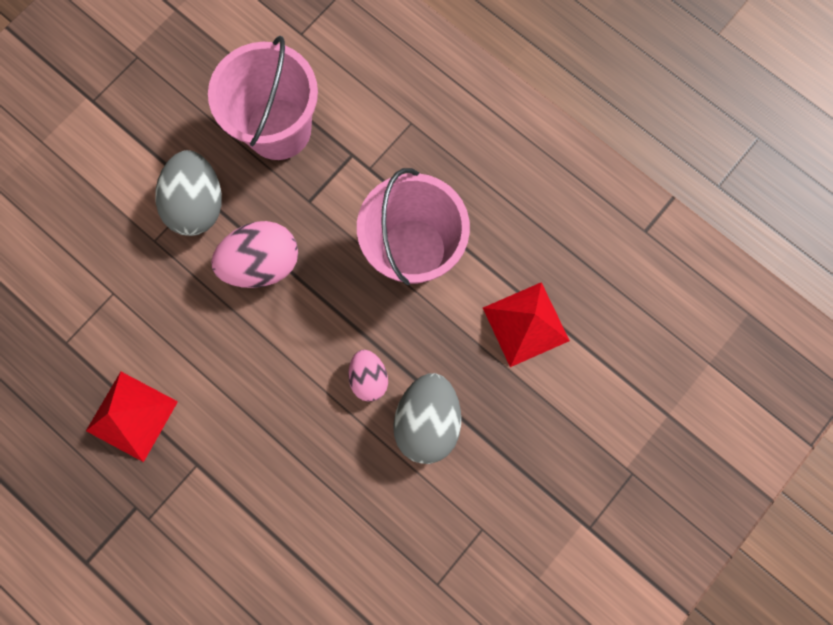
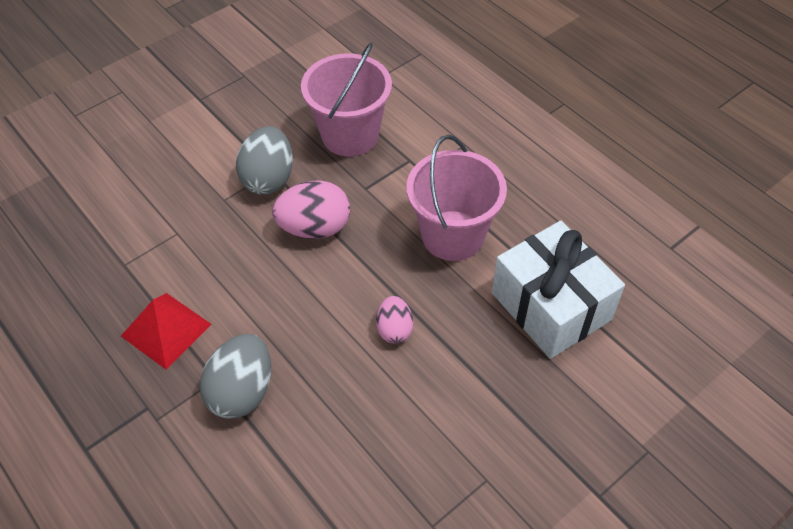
camera: 10 degrees right, 25 degrees down
grey egg [393,373,461,464] -> grey egg moved to [200,334,271,419]
red pyramid [483,282,570,367] -> white gift [492,221,625,359]

